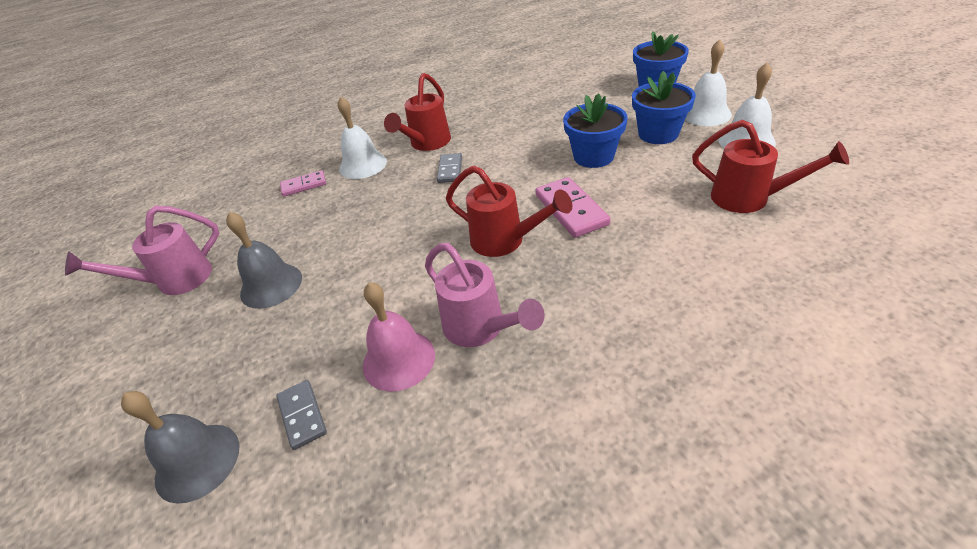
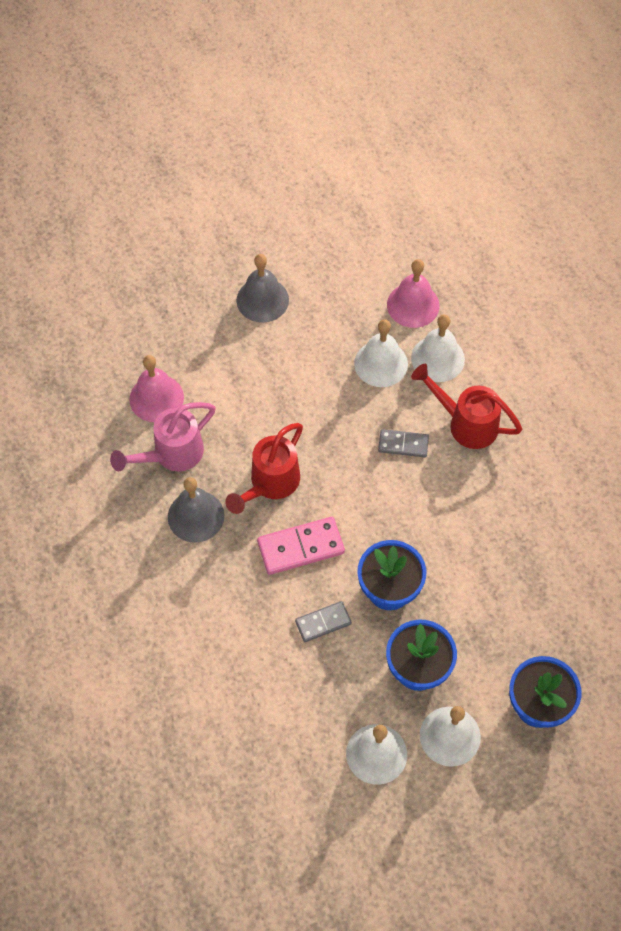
camera: 90 degrees right, 20 degrees up
pink watering can [65,206,219,295] -> none
grey bell [121,391,240,504] -> grey bell moved to [168,477,224,543]
grey domino [276,380,327,450] -> grey domino moved to [295,601,352,642]
pink domino [280,170,326,197] -> pink bell [387,259,440,328]
red watering can [692,120,849,213] -> none
none -> white bell [354,319,408,387]

